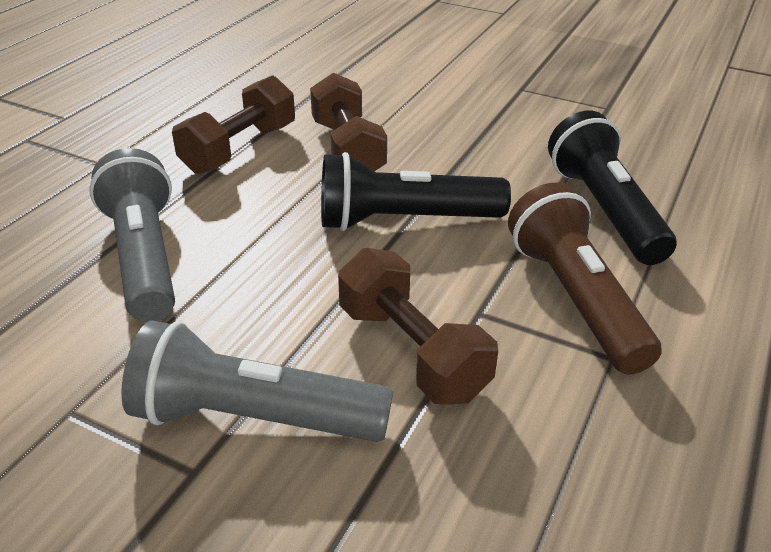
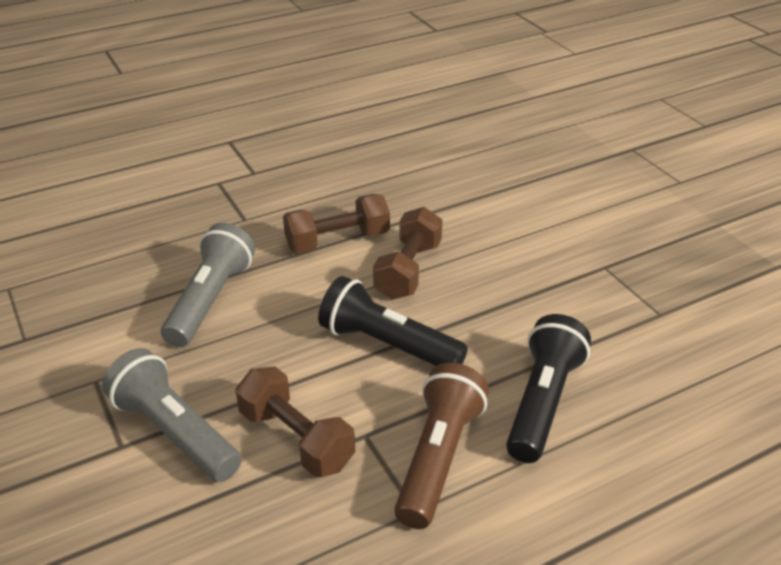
camera: 35 degrees right, 0 degrees up
brown dumbbell [338,248,498,405] -> brown dumbbell turned 45 degrees counterclockwise [235,366,355,477]

